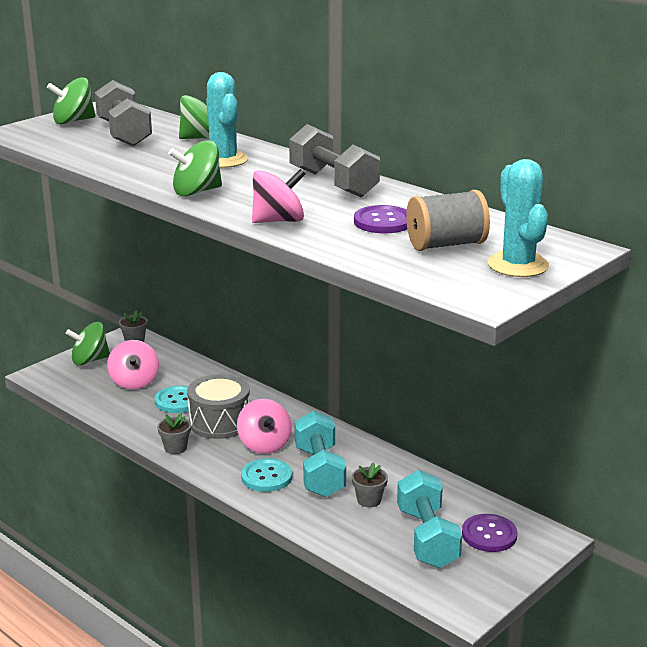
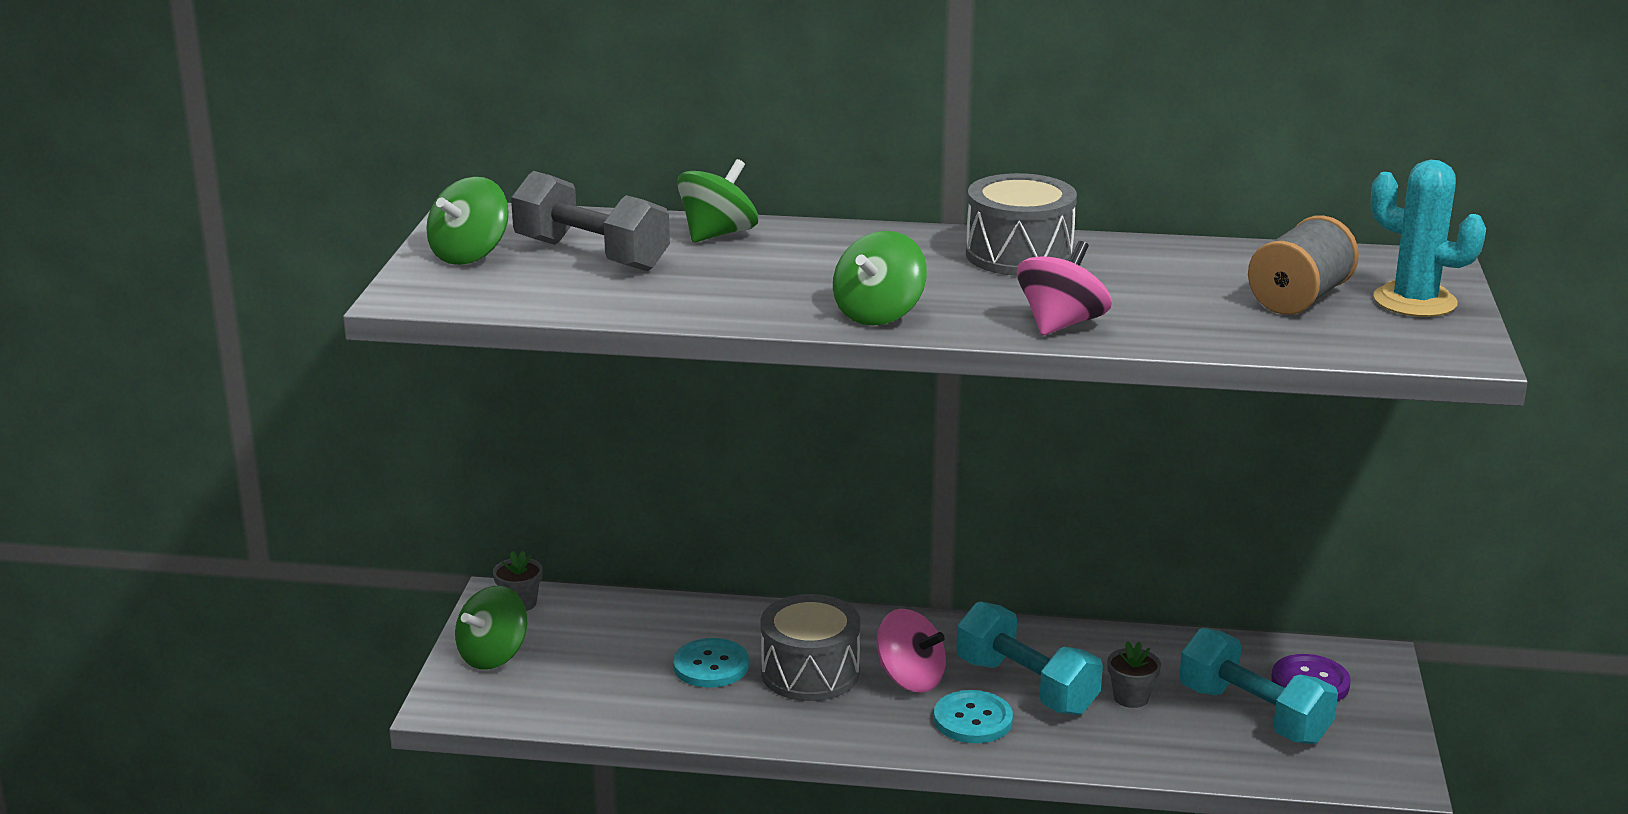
camera: 35 degrees left, 0 degrees up
pink spinning top [107,340,159,389] -> none
grey flower pot [157,413,191,454] -> none
turquoise cactus [206,72,248,168] -> none
grey dumbbell [289,124,380,198] -> grey drum [966,173,1077,276]
purple button [354,205,407,233] -> none

